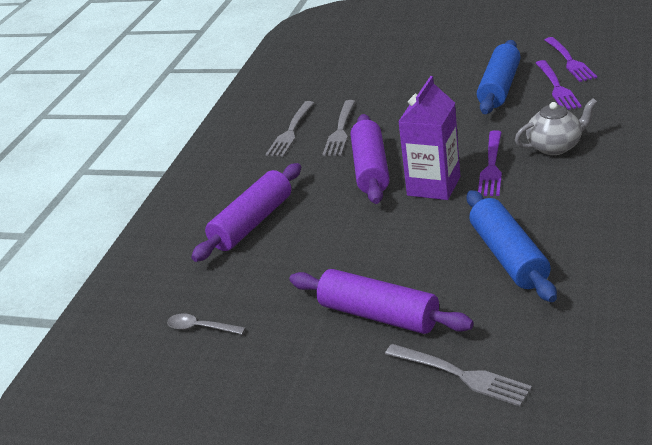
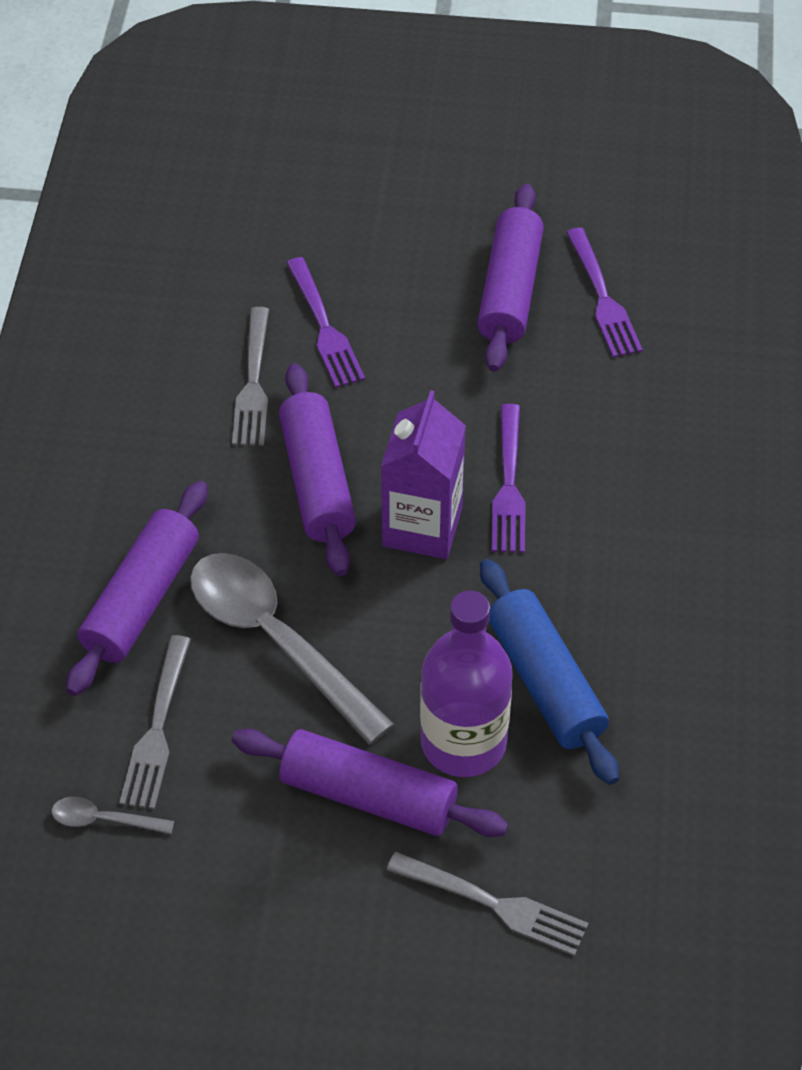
camera: 15 degrees left, 20 degrees up
grey fork [265,101,314,157] -> grey fork moved to [119,635,191,809]
blue rolling pin [477,40,521,114] -> purple rolling pin [477,184,544,372]
grey teapot [515,98,597,155] -> none
purple fork [545,37,597,82] -> purple fork moved to [286,257,365,388]
none -> grey spoon [190,553,394,745]
none -> purple bottle [420,590,513,777]

